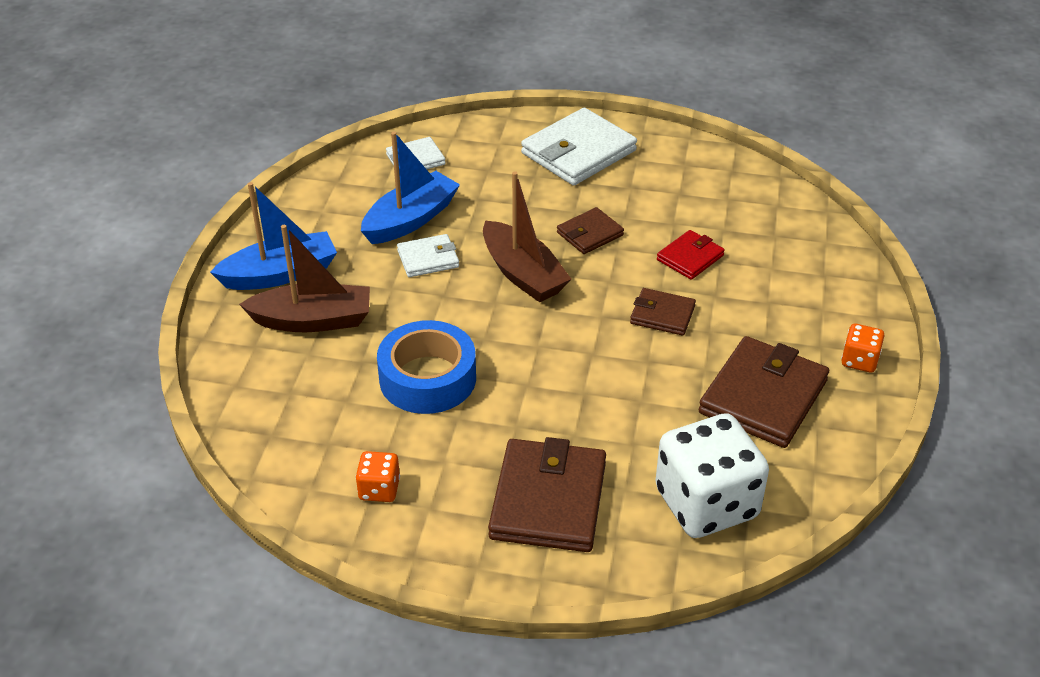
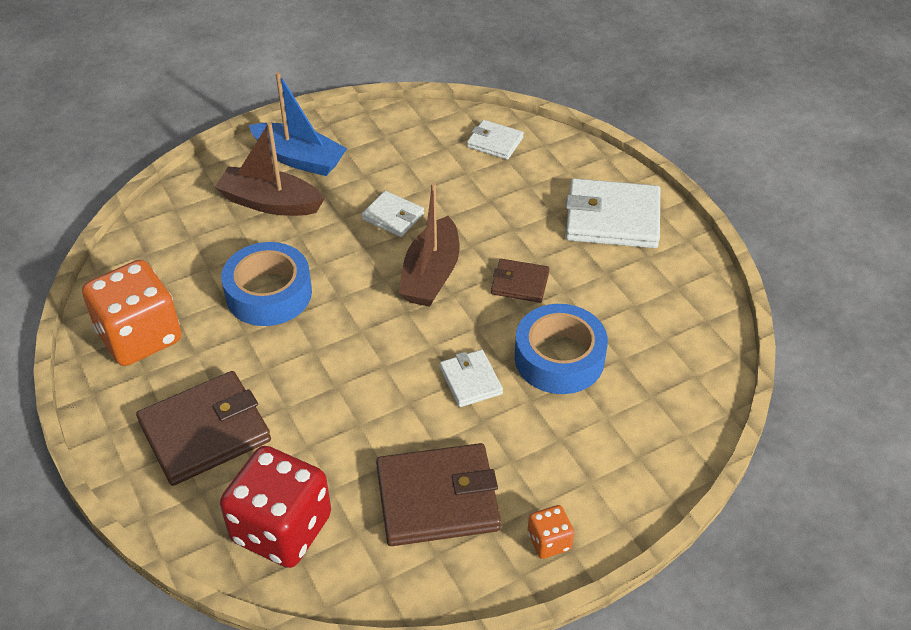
camera: 50 degrees right, 5 degrees up
brown boat [239,225,370,332] -> brown boat turned 150 degrees clockwise [215,122,325,216]
orange dice [356,451,400,502] -> orange dice [82,260,182,366], size x2.20
blue boat [361,132,460,244] -> none
brown wallet [630,288,696,336] -> white wallet [440,350,503,407]
white dice [655,413,769,538] -> red dice [220,446,331,568]
red wallet [657,230,725,280] -> blue tape [515,304,608,394]

